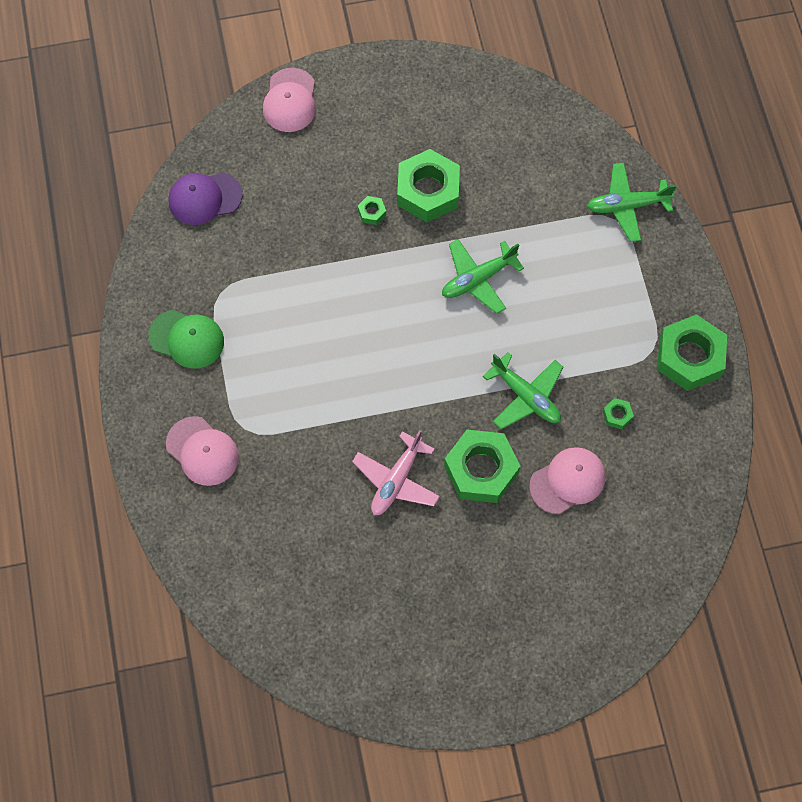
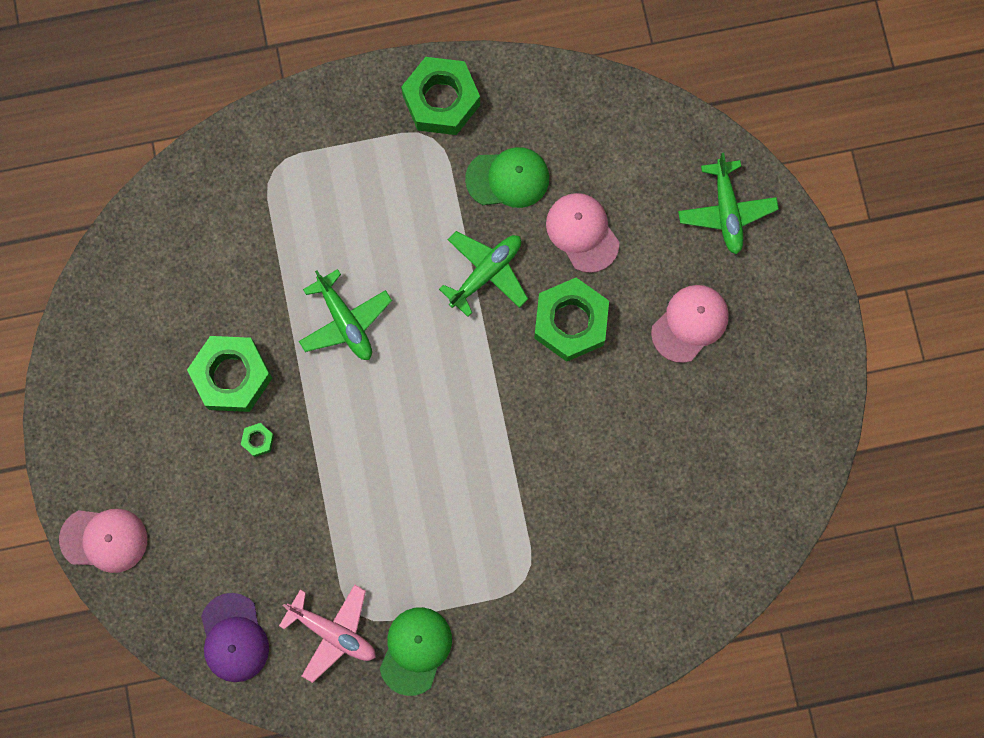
camera: 90 degrees left, 10 degrees up
pink cap [166,416,239,486] -> pink cap moved to [651,285,729,363]
pink plane [352,430,440,515] -> pink plane moved to [279,585,376,683]
green plane [587,163,677,242] -> green plane moved to [678,153,779,254]
green nut [603,398,634,429] -> green cap [465,147,549,208]

